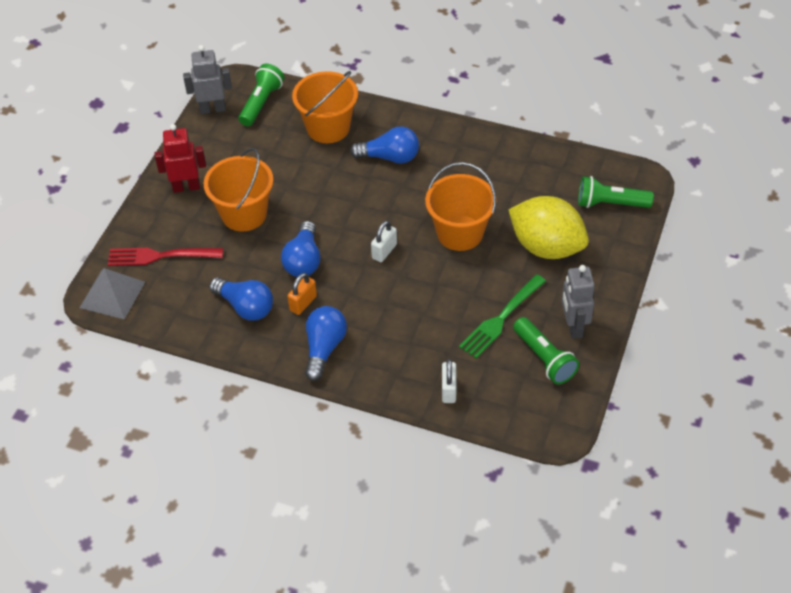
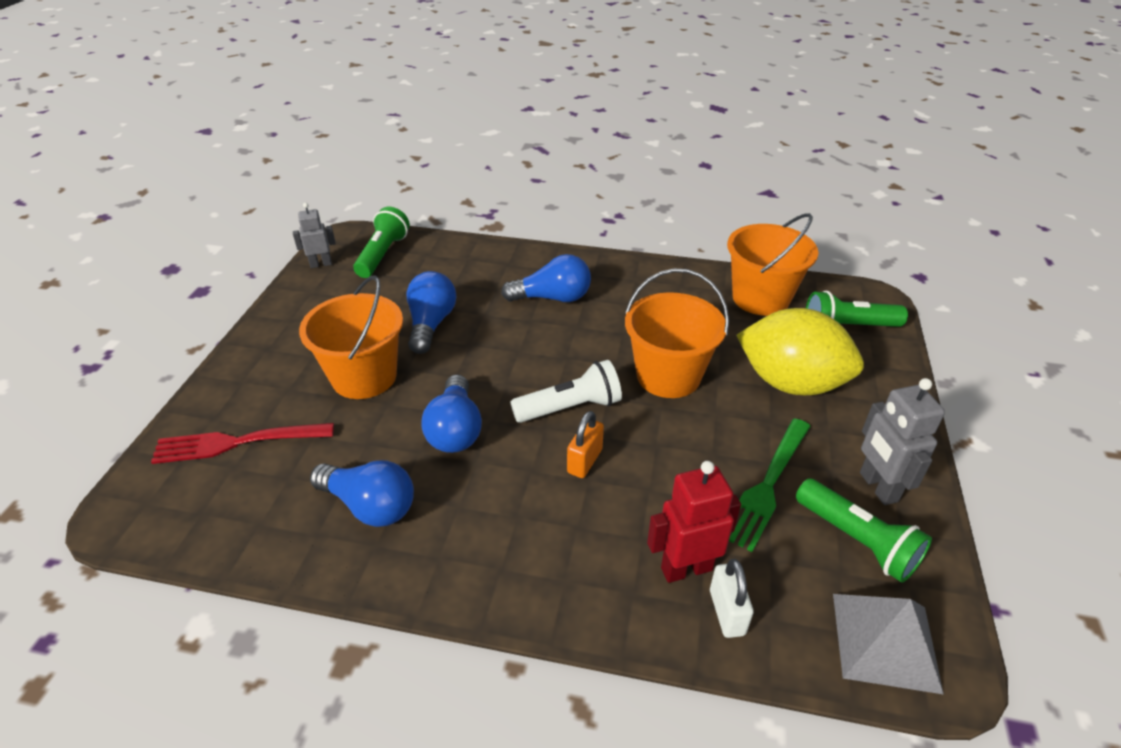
camera: 10 degrees left, 10 degrees down
grey pyramid [80,268,145,319] -> grey pyramid moved to [833,594,944,695]
red robot [155,124,206,193] -> red robot moved to [647,461,741,583]
grey robot [183,45,232,114] -> grey robot [293,203,336,268], size x0.66
orange padlock [287,273,317,315] -> orange padlock moved to [567,411,604,478]
orange bucket [292,71,358,143] -> orange bucket moved to [727,213,818,316]
blue light bulb [305,306,347,381] -> blue light bulb moved to [407,271,456,354]
white padlock [371,221,397,262] -> white flashlight [511,360,622,423]

